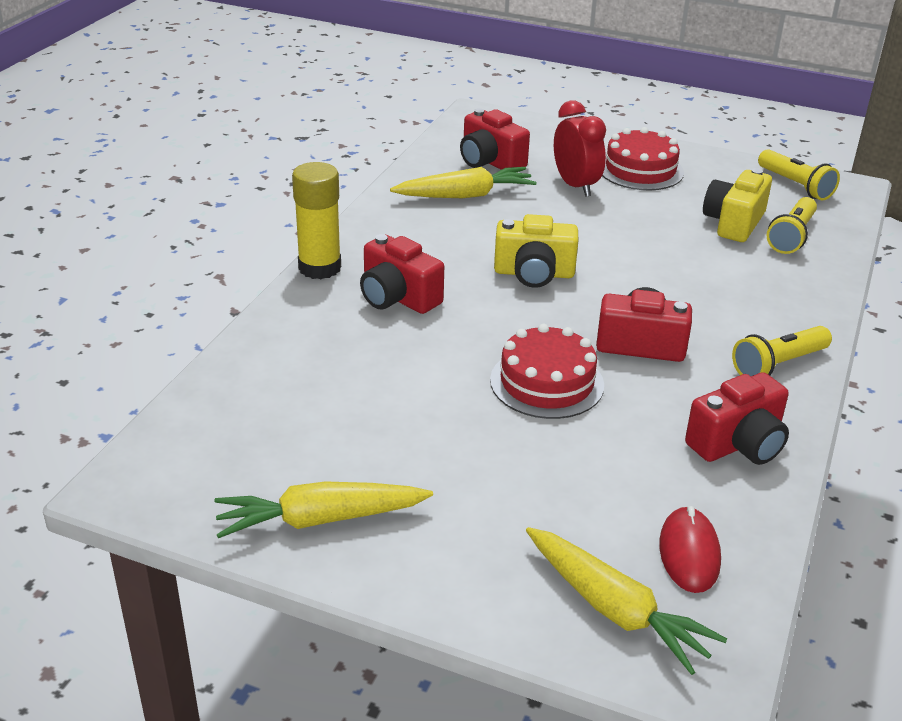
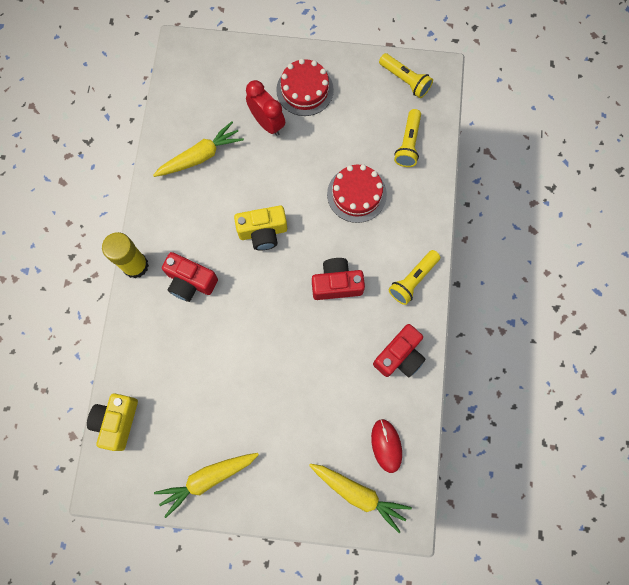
camera: 15 degrees left, 40 degrees up
red camera [460,108,530,170] -> none
red cake [490,324,604,419] -> red cake moved to [327,165,387,223]
yellow camera [703,168,772,242] -> yellow camera moved to [87,393,138,451]

